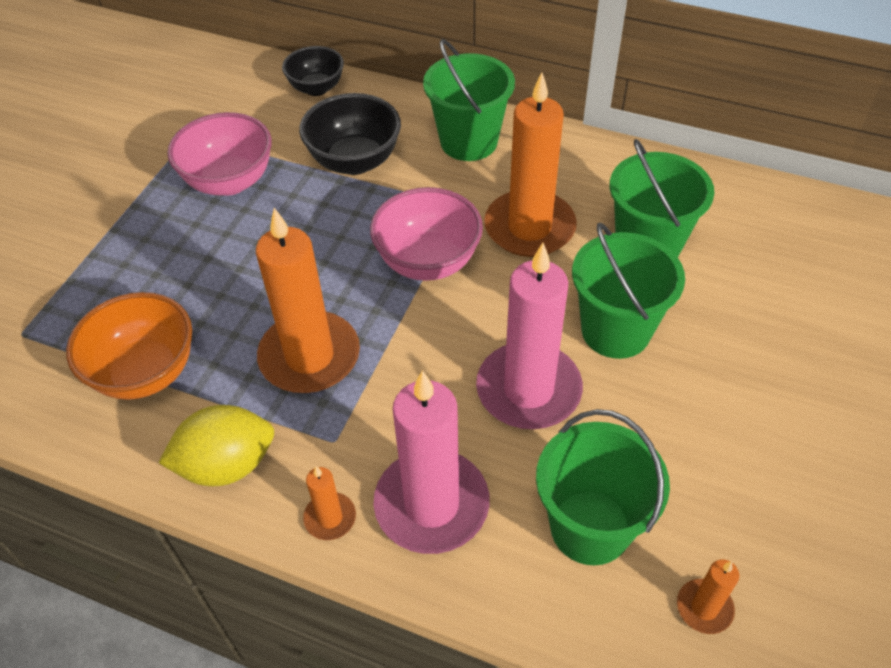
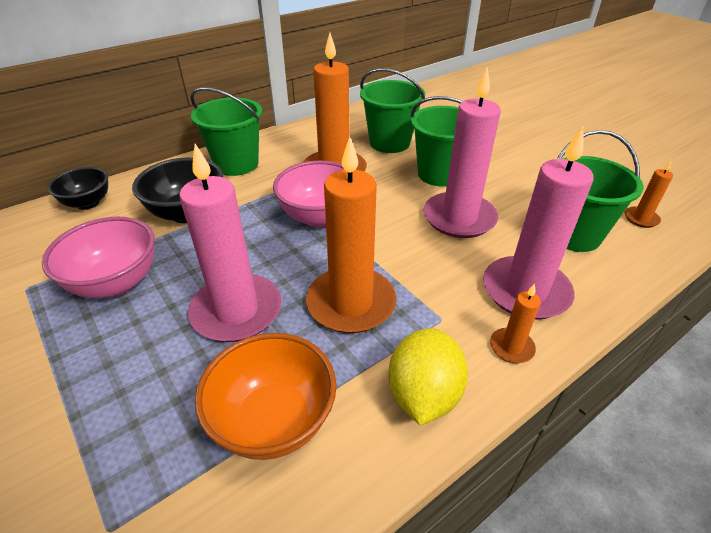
camera: 60 degrees left, 10 degrees down
none -> pink candle [179,144,282,342]

